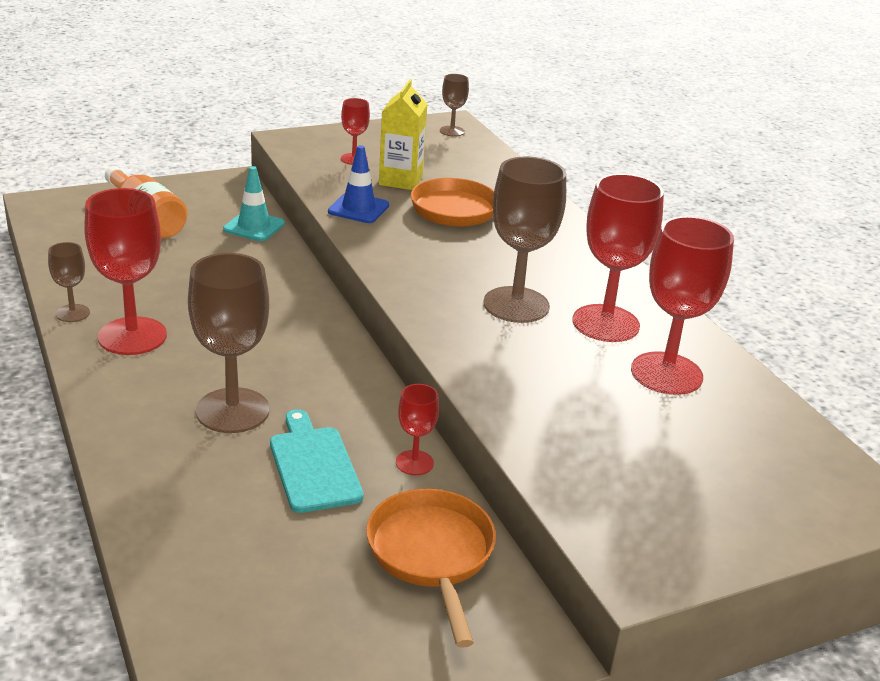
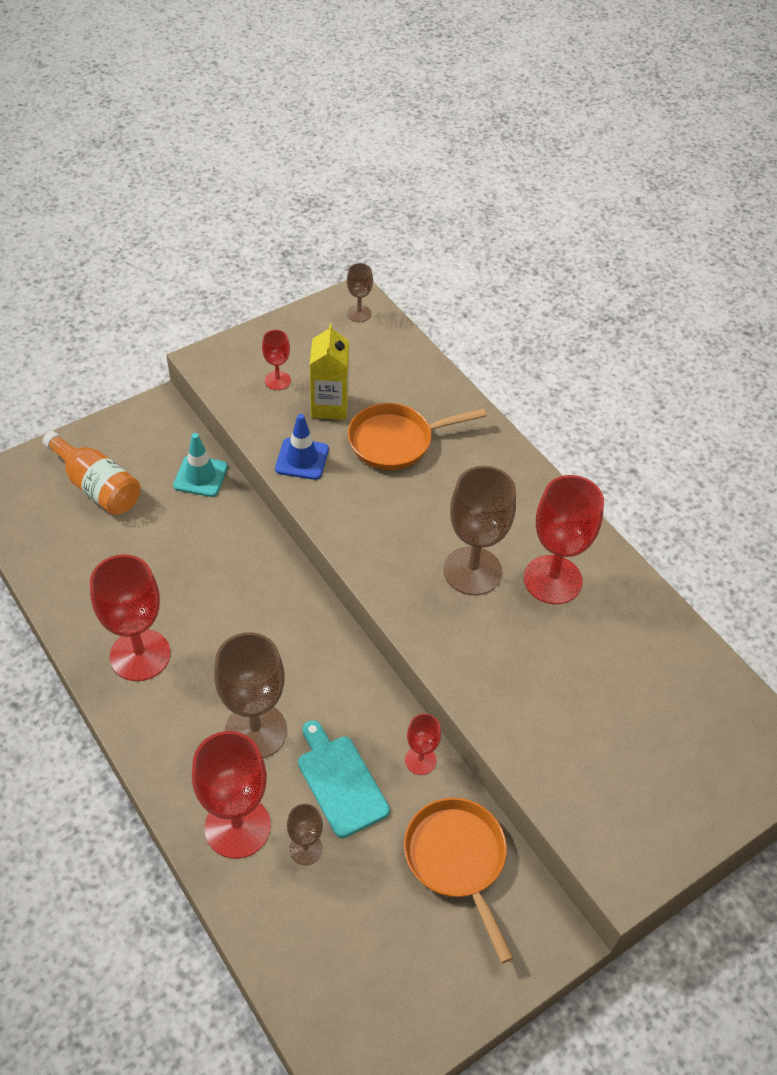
camera: 10 degrees left, 20 degrees up
brown goblet [48,242,90,322] -> brown goblet moved to [287,804,323,865]
red goblet [631,216,734,395] -> red goblet moved to [192,731,271,859]

